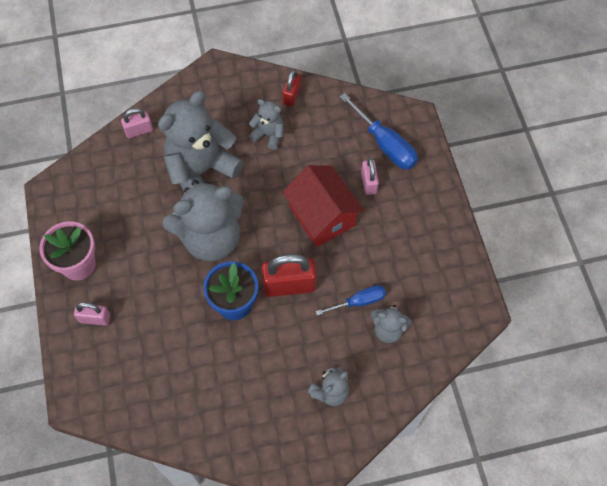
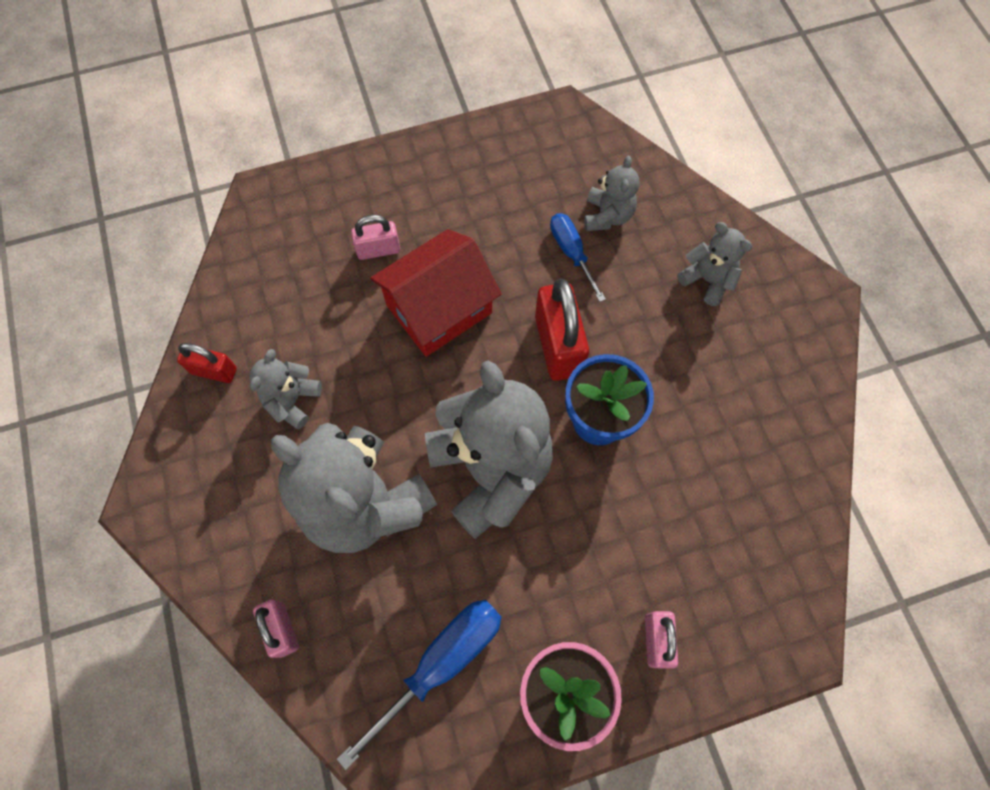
camera: 95 degrees left, 5 degrees up
blue screwdriver [340,93,418,170] -> blue screwdriver moved to [337,600,502,770]

